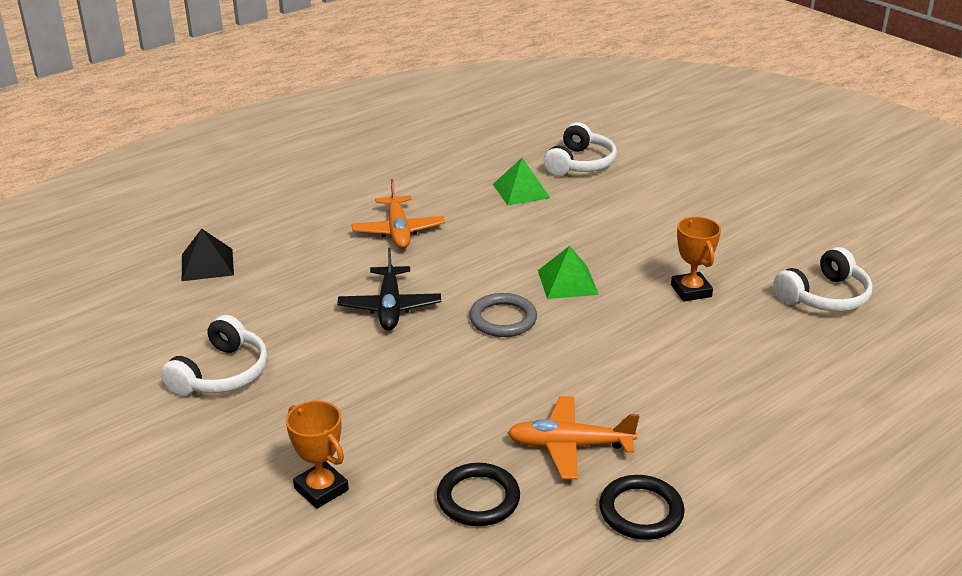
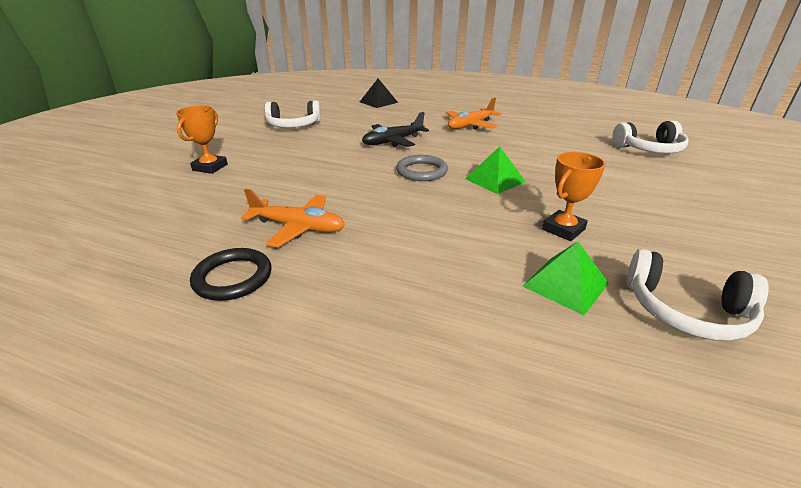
camera: 60 degrees right, 0 degrees up
black ring [437,463,520,526] -> none
green pyramid [493,158,550,205] -> green pyramid moved to [523,241,609,315]
orange plane [508,396,639,479] -> orange plane turned 135 degrees clockwise [241,189,345,247]

